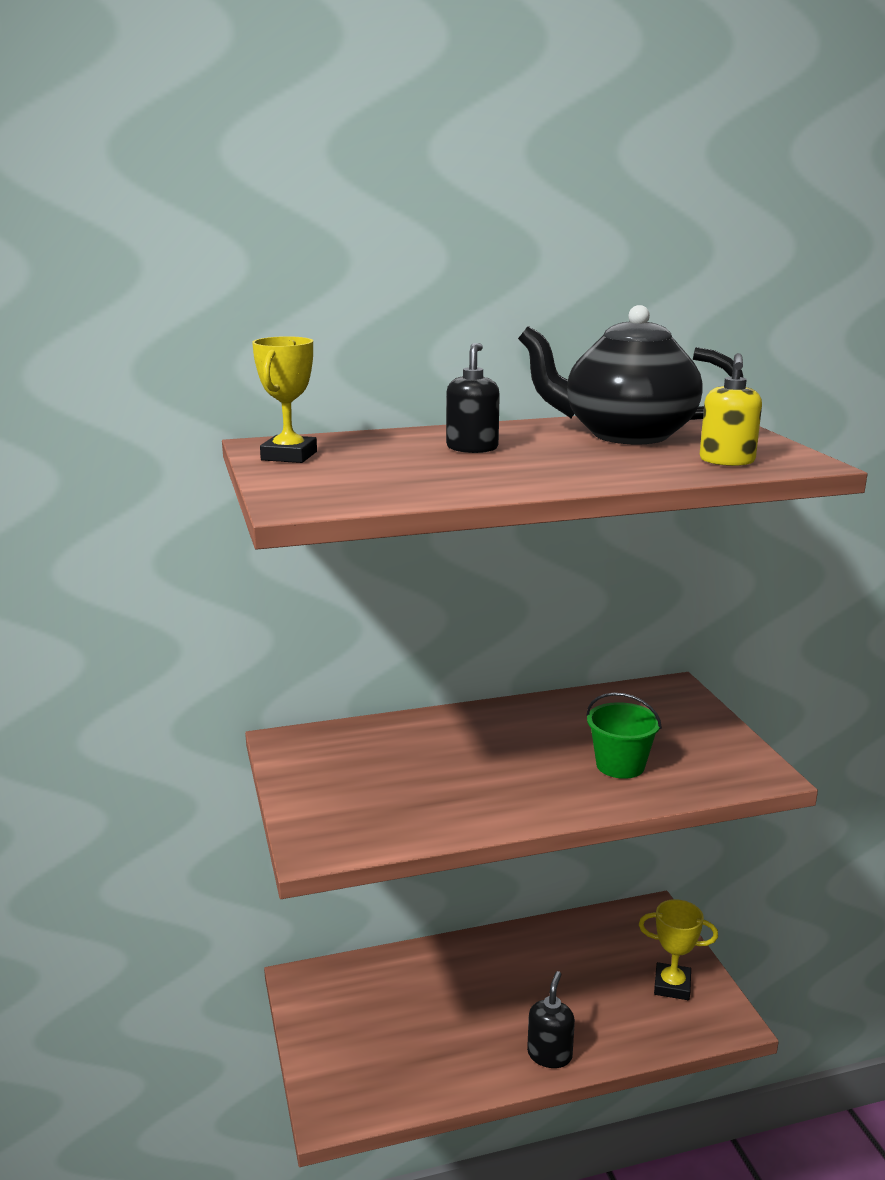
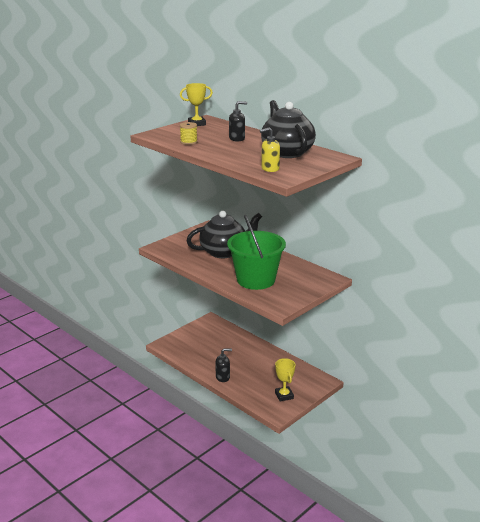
camera: 60 degrees right, 5 degrees up
green bucket [586,693,662,779] -> green bucket [227,215,286,290], size x1.98
none -> yellow spool [180,122,198,145]
none -> black teapot [186,211,262,258]

